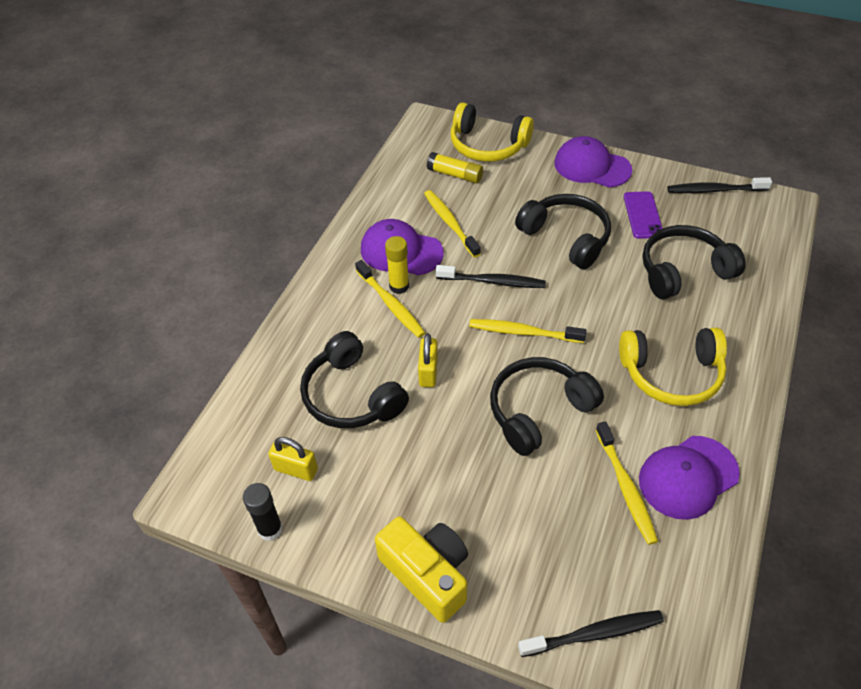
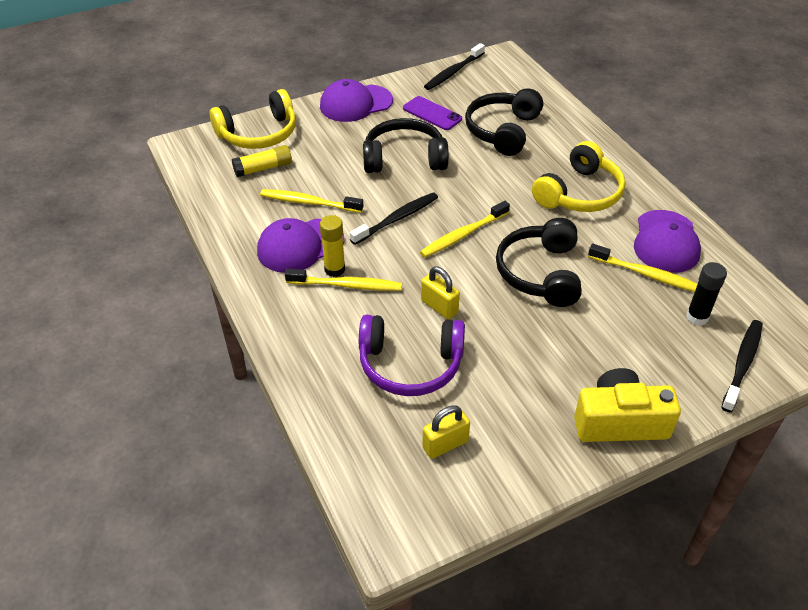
camera: 50 degrees left, 5 degrees down
black glue stick [243,483,283,541] -> black glue stick moved to [686,262,727,325]
black headphones [300,331,409,428] -> purple headphones [359,315,465,396]

